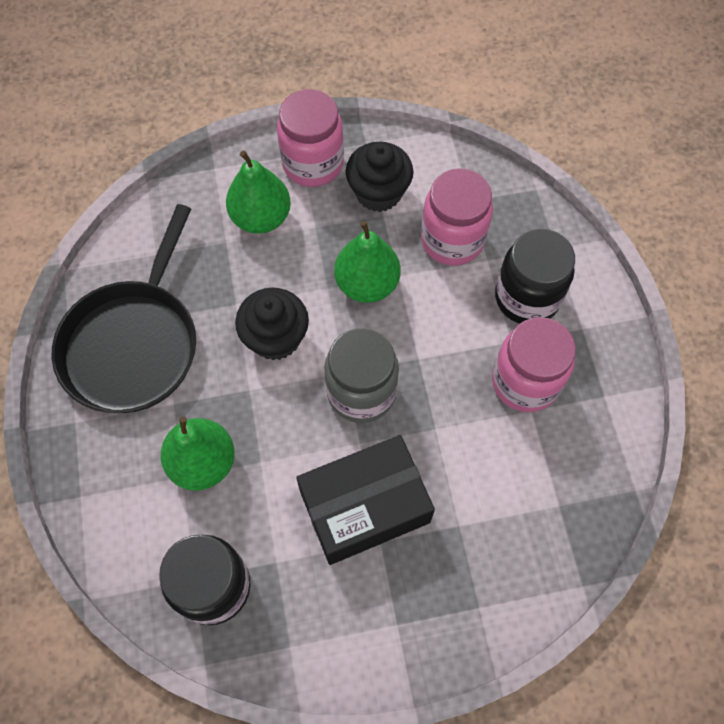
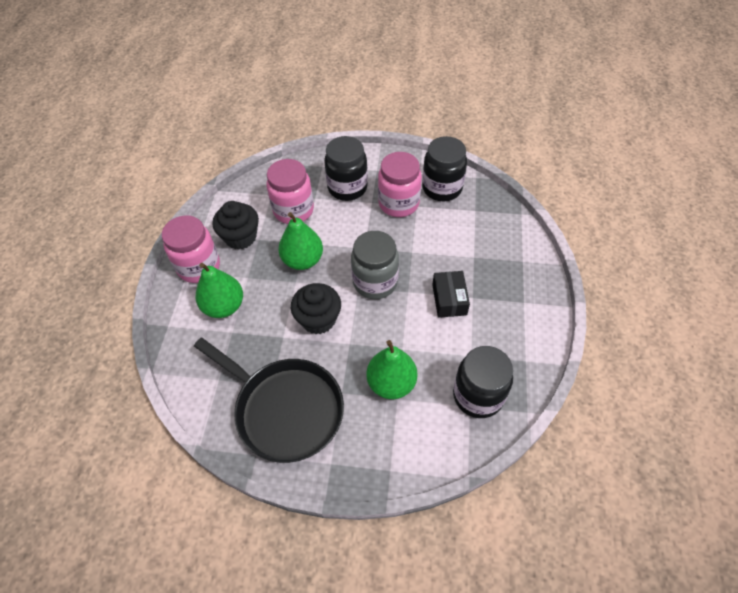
camera: 70 degrees left, 10 degrees down
black box [296,435,435,565] -> black box [432,271,470,318], size x0.58
none -> black jar [422,136,467,201]

